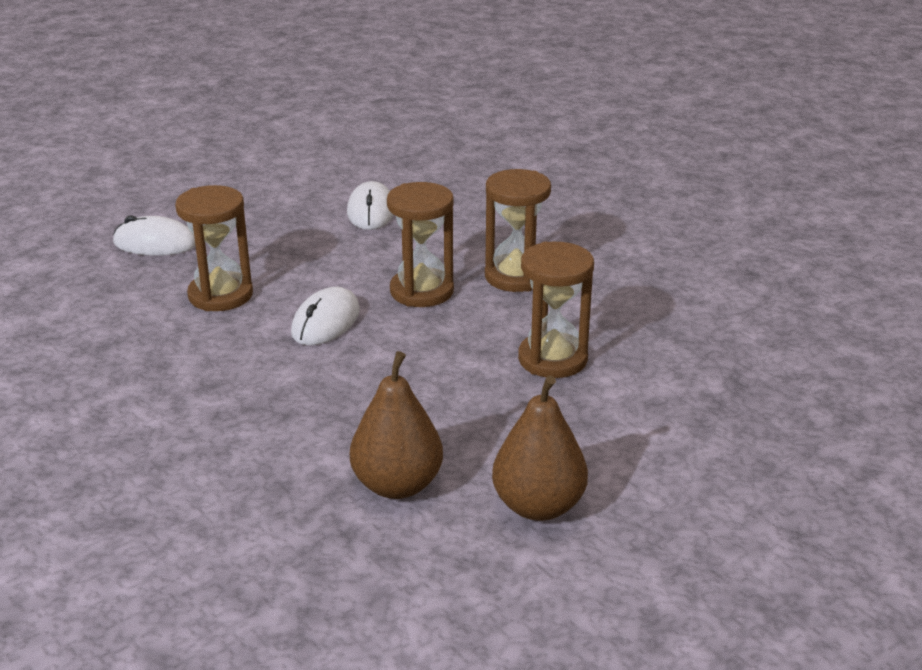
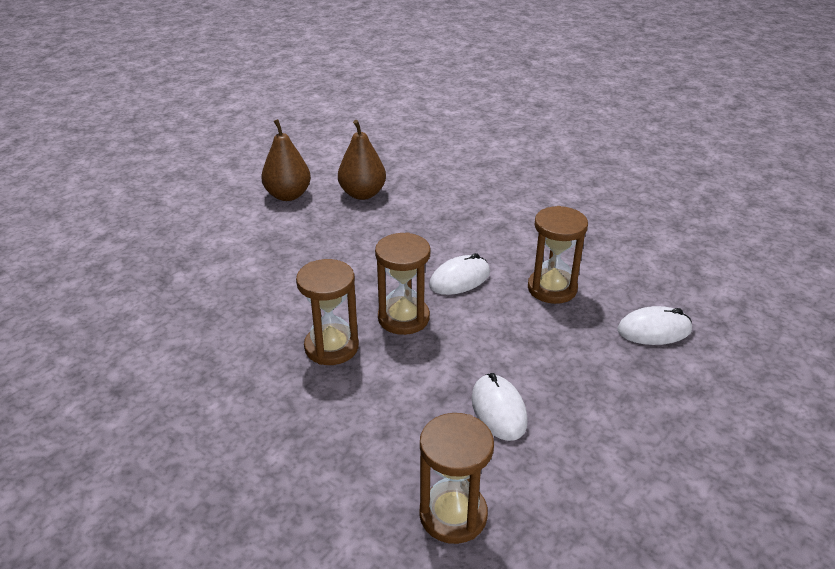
camera: 165 degrees right, 5 degrees up
white mouse [291,287,360,346] -> white mouse turned 45 degrees clockwise [429,253,490,295]
brown hourglass [518,242,594,378] -> brown hourglass moved to [419,413,494,544]

